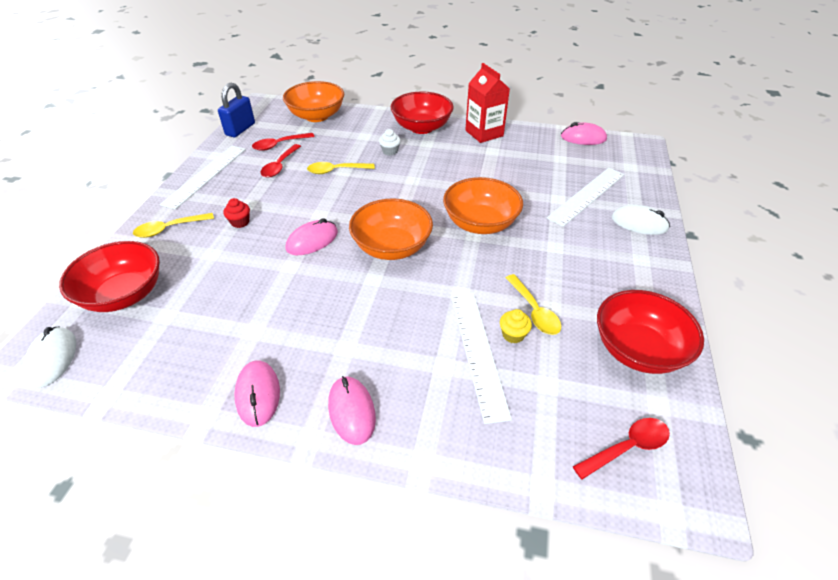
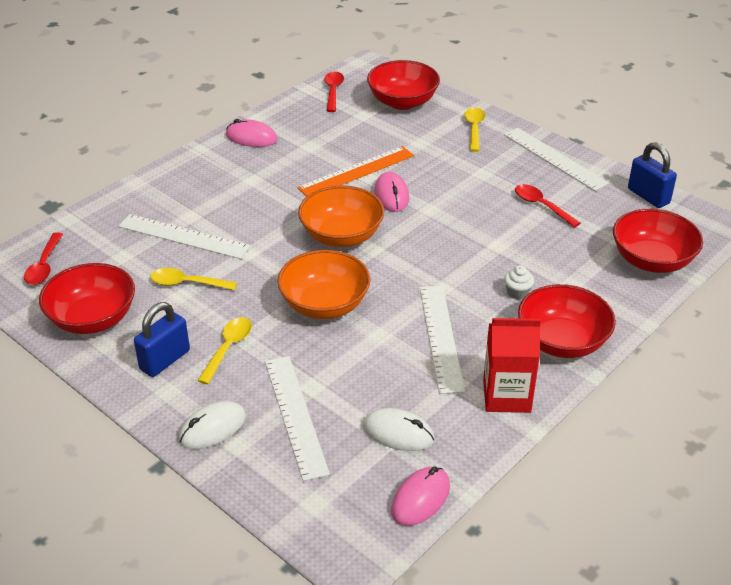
camera: 120 degrees right, 5 degrees down
white mouse [23,327,76,388] -> white mouse moved to [363,408,434,451]
red cupcake [223,198,250,228] -> none
red spoon [252,133,315,151] -> red spoon moved to [324,72,344,112]
orange bowl [283,81,344,122] -> red bowl [613,209,703,273]
yellow spoon [307,162,375,174] -> yellow spoon moved to [197,317,252,384]
pink mouse [328,376,376,445] -> none
yellow cupcake [500,309,532,343] -> none
none -> blue padlock [134,302,190,377]
none -> orange ruler [297,146,414,197]
none -> white ruler [420,286,465,394]

